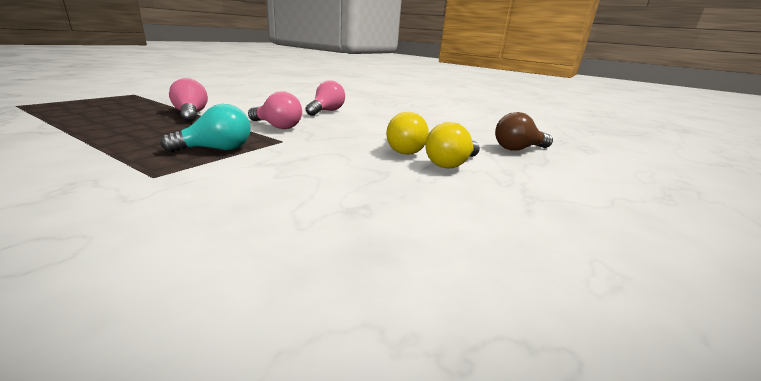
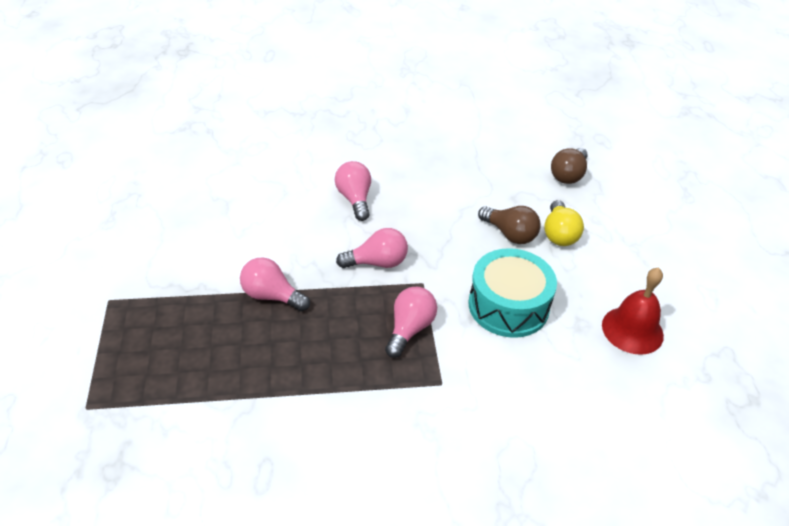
camera: 40 degrees left, 20 degrees up
turquoise light bulb [161,104,251,153] -> pink light bulb [385,287,437,358]
yellow light bulb [386,112,429,155] -> brown light bulb [478,206,541,244]
none -> turquoise drum [469,248,557,338]
none -> red bell [602,267,664,355]

